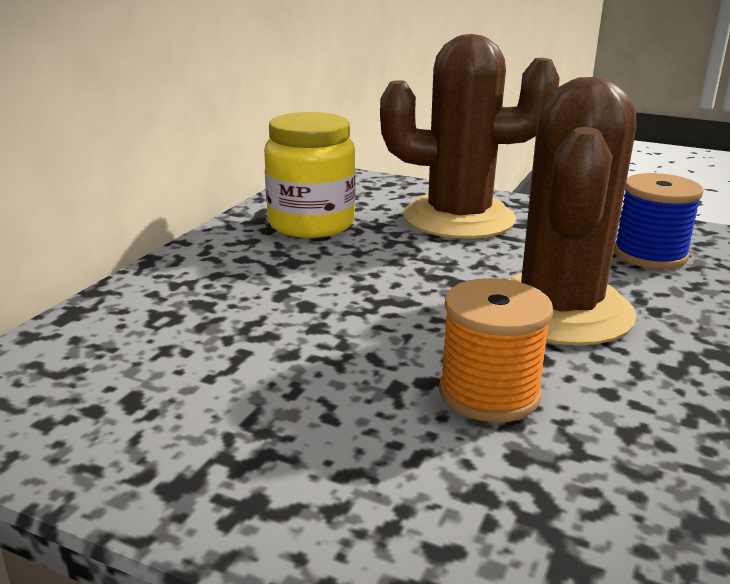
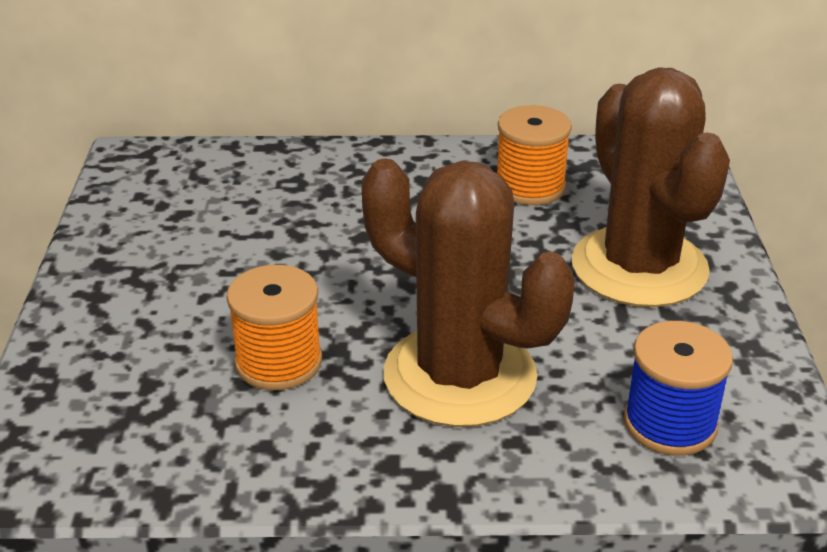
camera: 65 degrees right, 10 degrees up
yellow jar [264,112,356,238] -> orange spool [497,105,572,205]
brown cactus [508,77,637,345] -> brown cactus turned 45 degrees clockwise [362,158,575,427]

